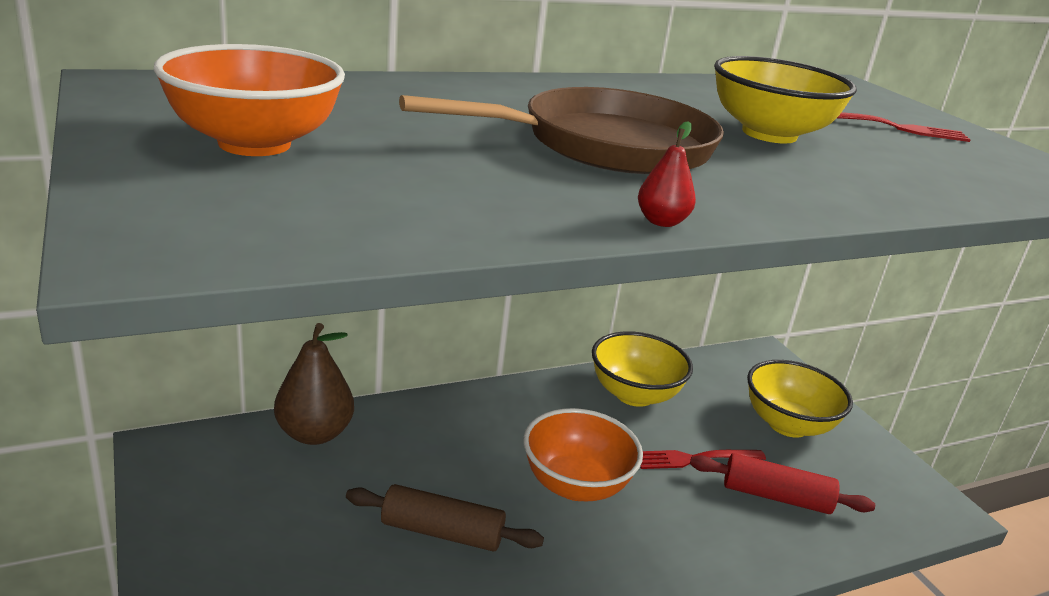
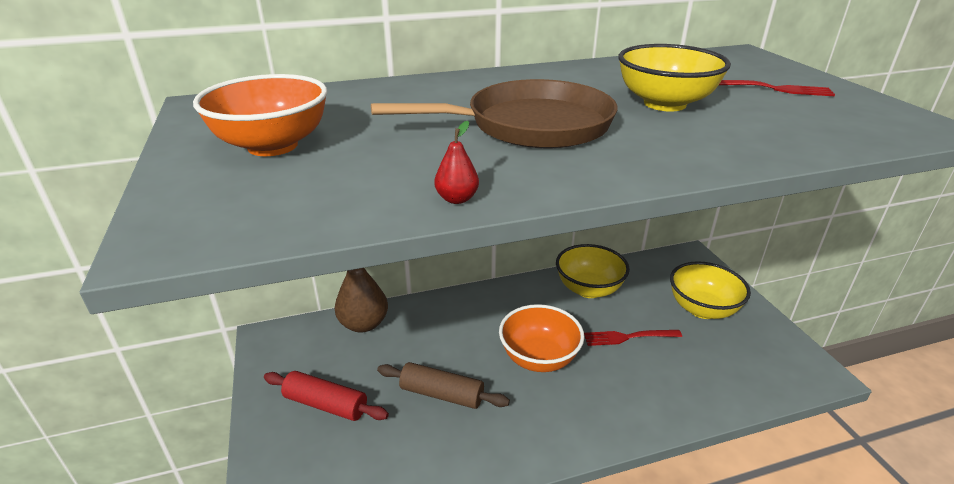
camera: 10 degrees right, 5 degrees up
red pear [638,121,696,227] -> red pear moved to [434,121,479,204]
red rolling pin [690,453,875,514] -> red rolling pin moved to [264,371,389,421]

